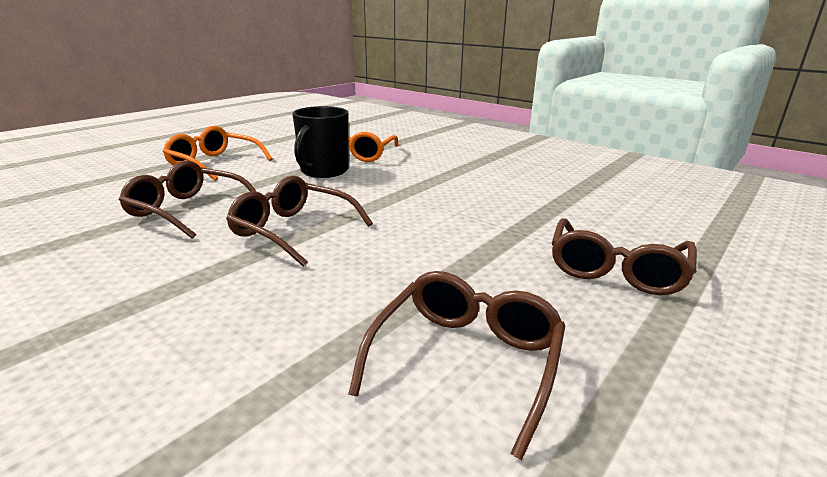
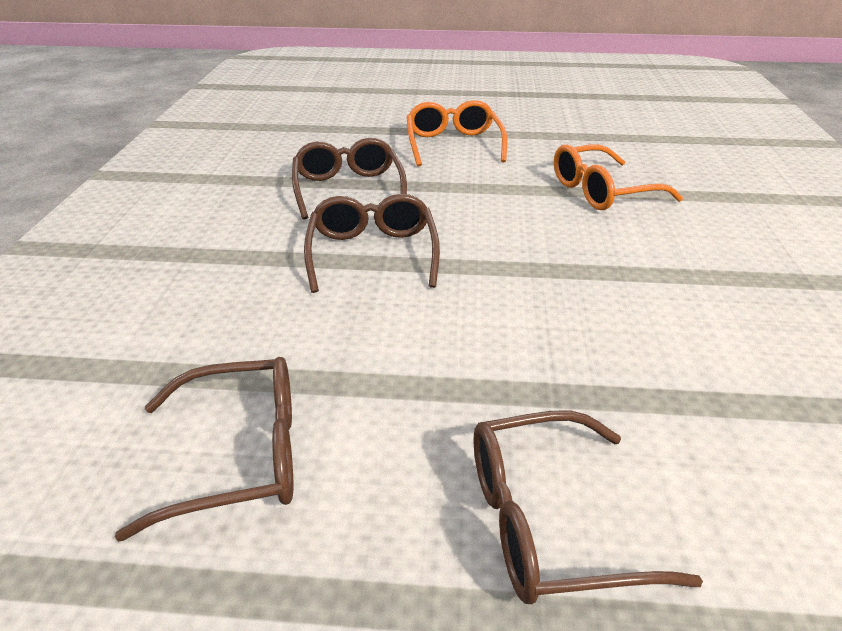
camera: 55 degrees right, 10 degrees up
black mug [292,106,349,178] -> none

